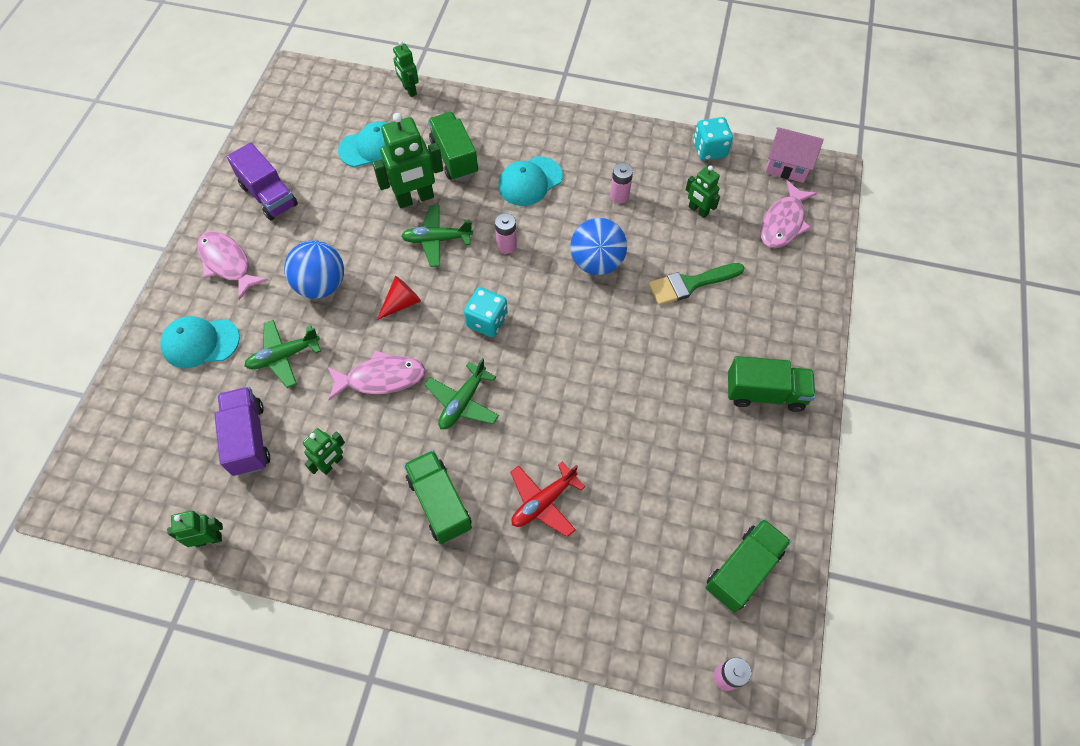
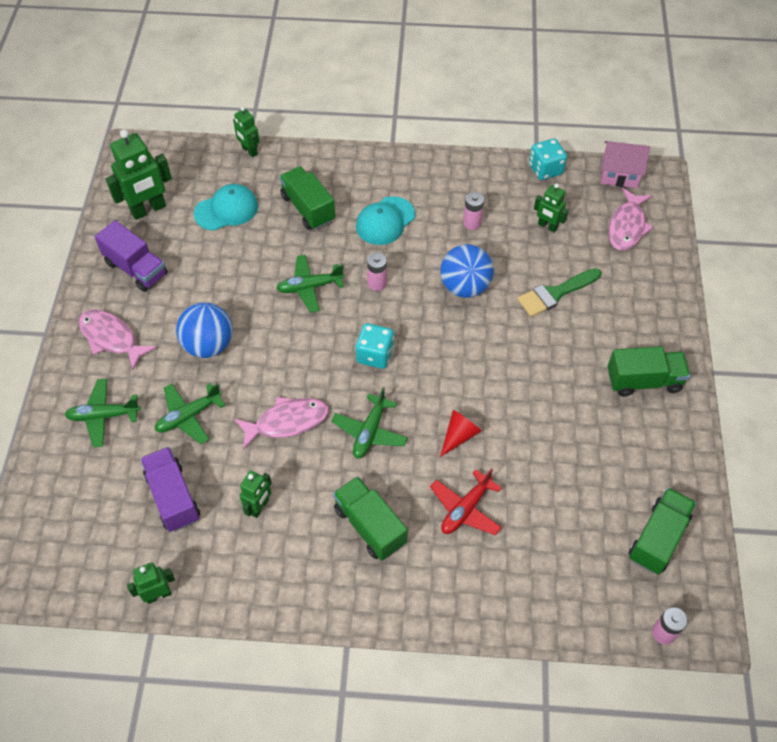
camera: 10 degrees left, 5 degrees down
turquoise cap [160,316,240,368] -> green plane [65,379,141,447]
green robot [372,113,443,208] -> green robot moved to [106,129,172,220]
red cone [377,276,421,320] -> red cone moved to [440,410,482,457]

